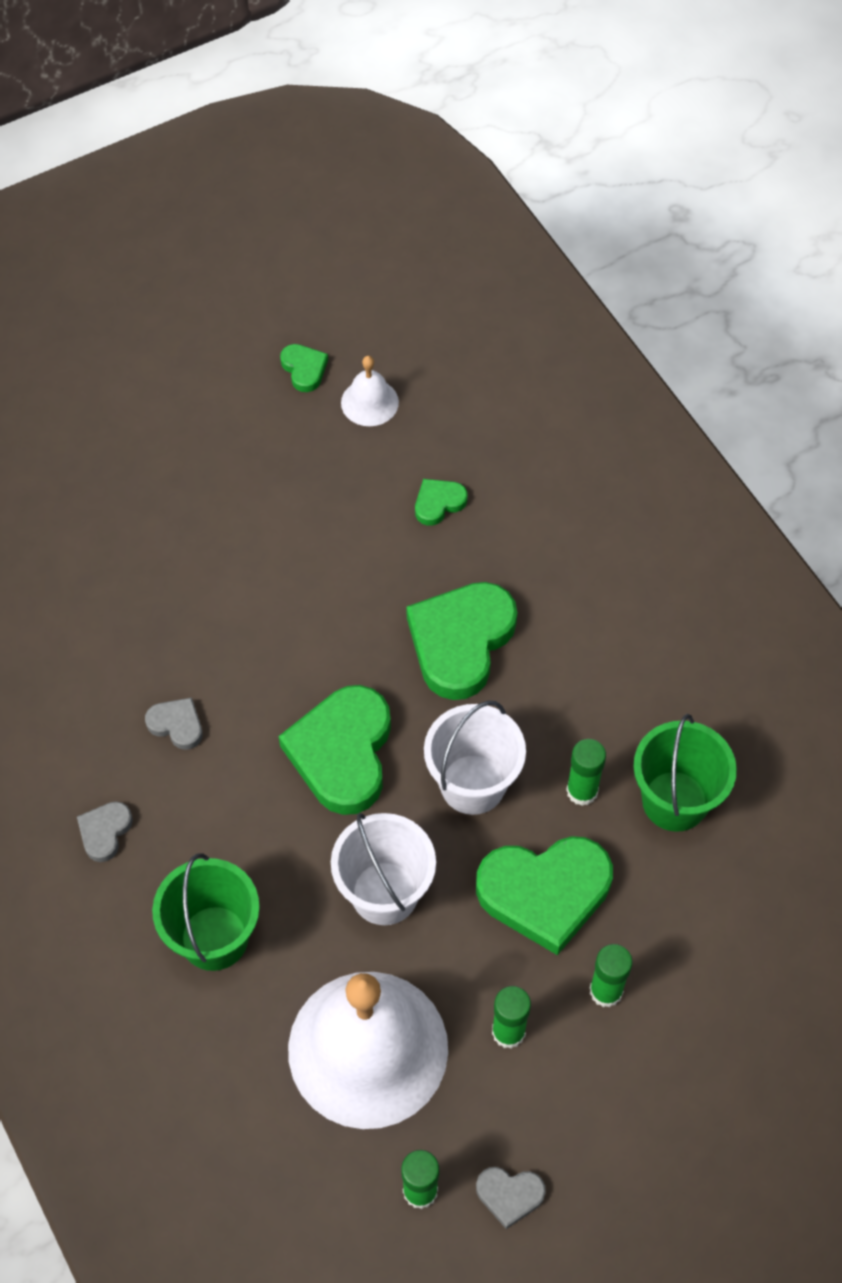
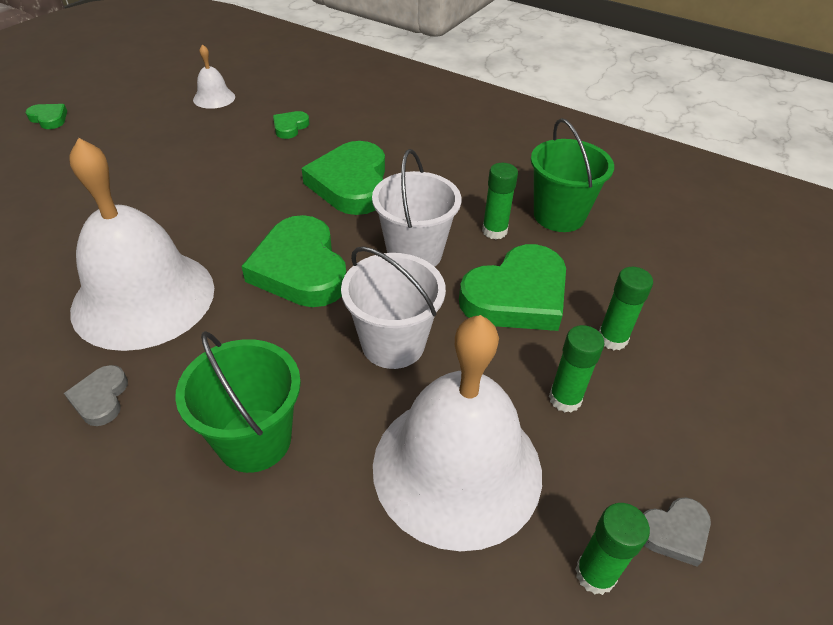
camera: 30 degrees left, 15 degrees down
grey heart [145,698,203,750] -> white bell [69,138,214,351]
green heart [280,344,328,392] -> green heart moved to [26,104,67,129]

